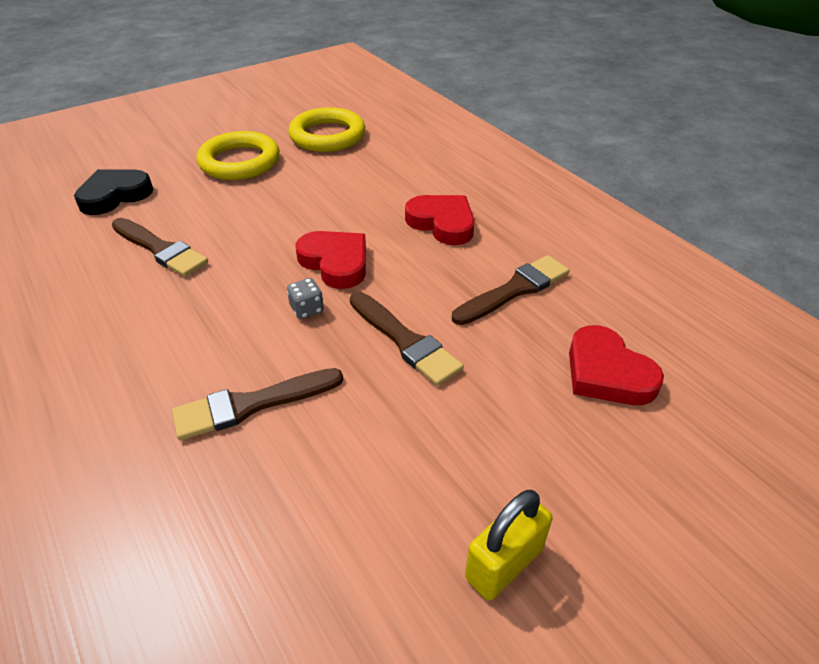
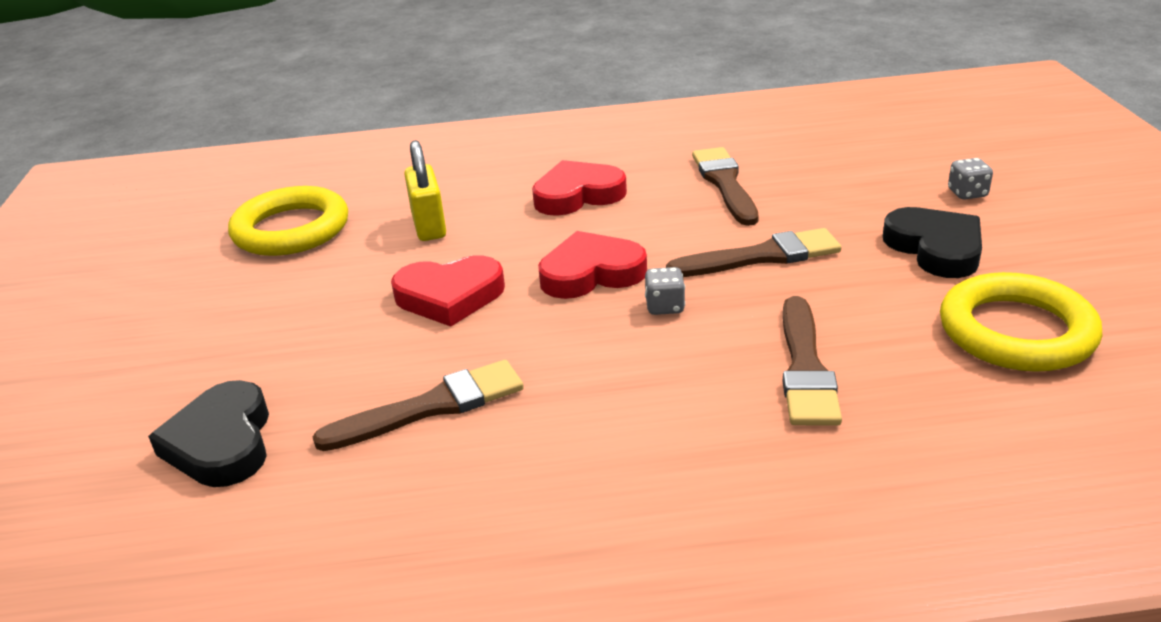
camera: 60 degrees left, 10 degrees down
yellow ring [196,131,280,180] -> yellow ring moved to [940,272,1102,372]
yellow padlock [465,490,552,600] -> yellow padlock moved to [404,140,446,241]
red heart [569,325,664,405] -> red heart moved to [391,255,505,327]
none -> black heart [883,207,982,278]
none -> grey dice [948,158,993,200]

